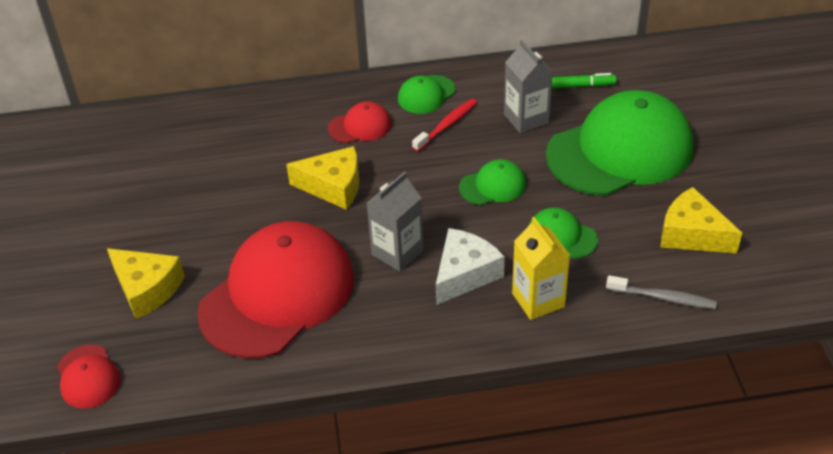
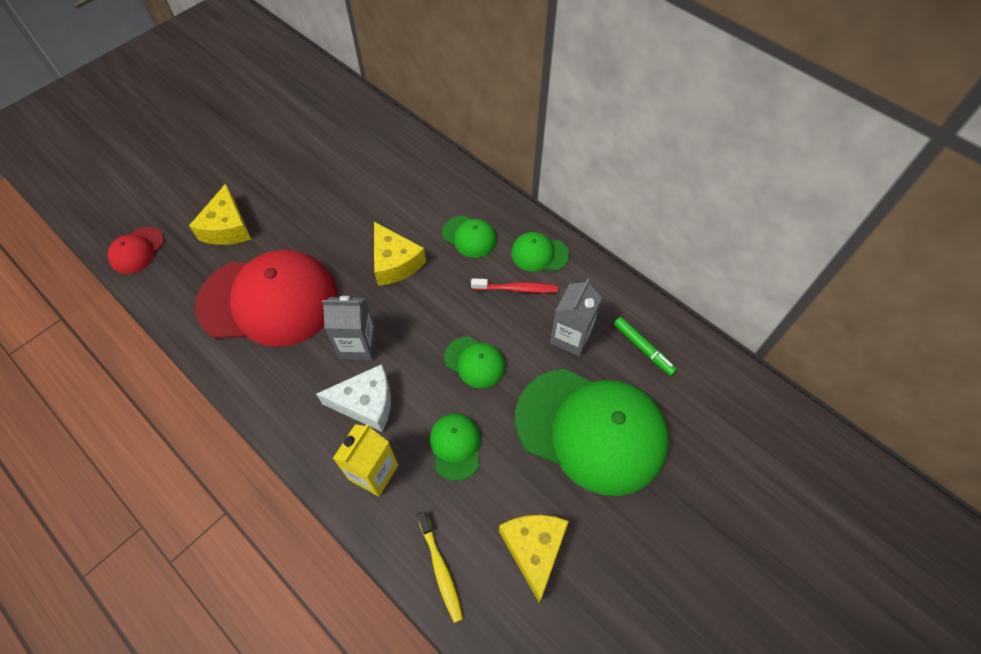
camera: 50 degrees right, 15 degrees up
red cap [328,101,392,143] -> green cap [442,216,497,258]
grey toothbrush [606,275,717,309] -> yellow toothbrush [417,511,463,623]

